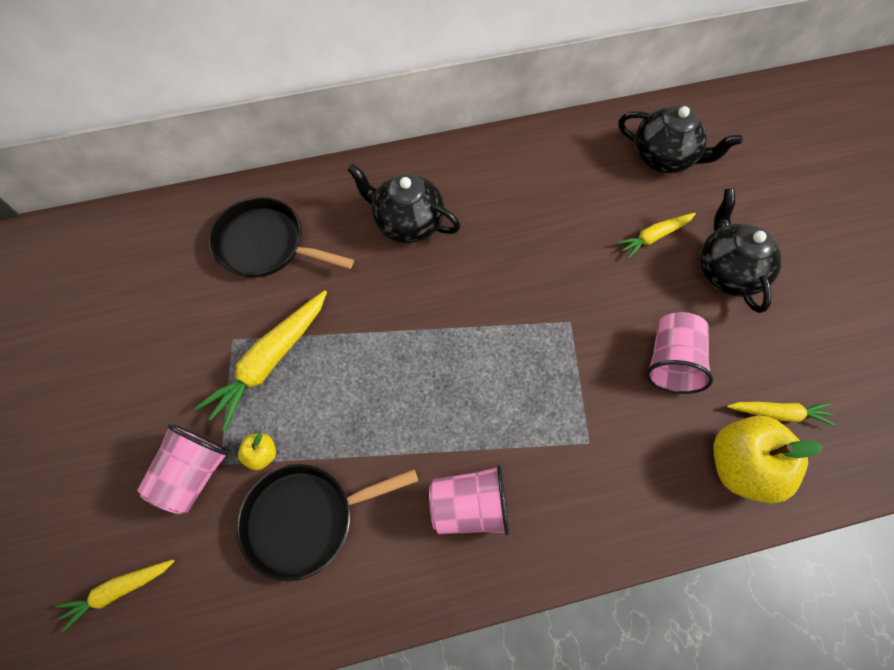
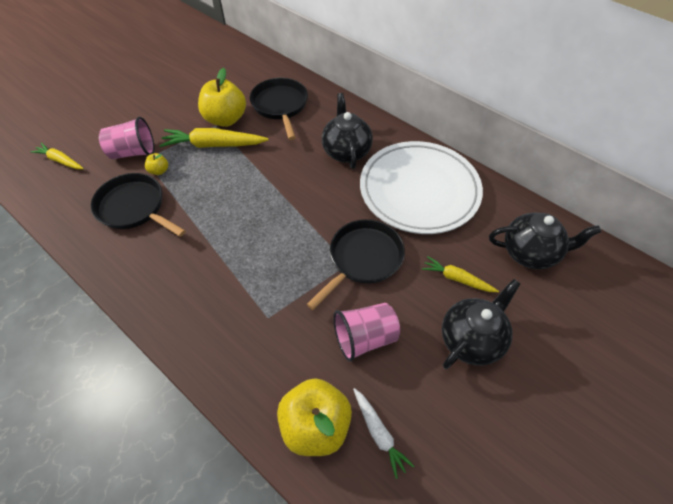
camera: 55 degrees right, 10 degrees down
pink cup [429,464,509,536] -> none
black teapot [619,105,743,174] -> black teapot turned 75 degrees counterclockwise [489,213,601,269]
yellow carrot [727,402,835,426] -> white carrot [353,388,414,479]
none -> yellow apple [198,68,246,127]
none -> black pan [307,219,405,310]
none -> white plate [360,141,483,234]

